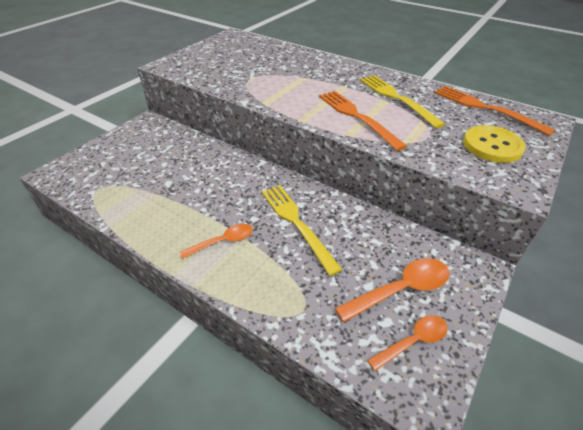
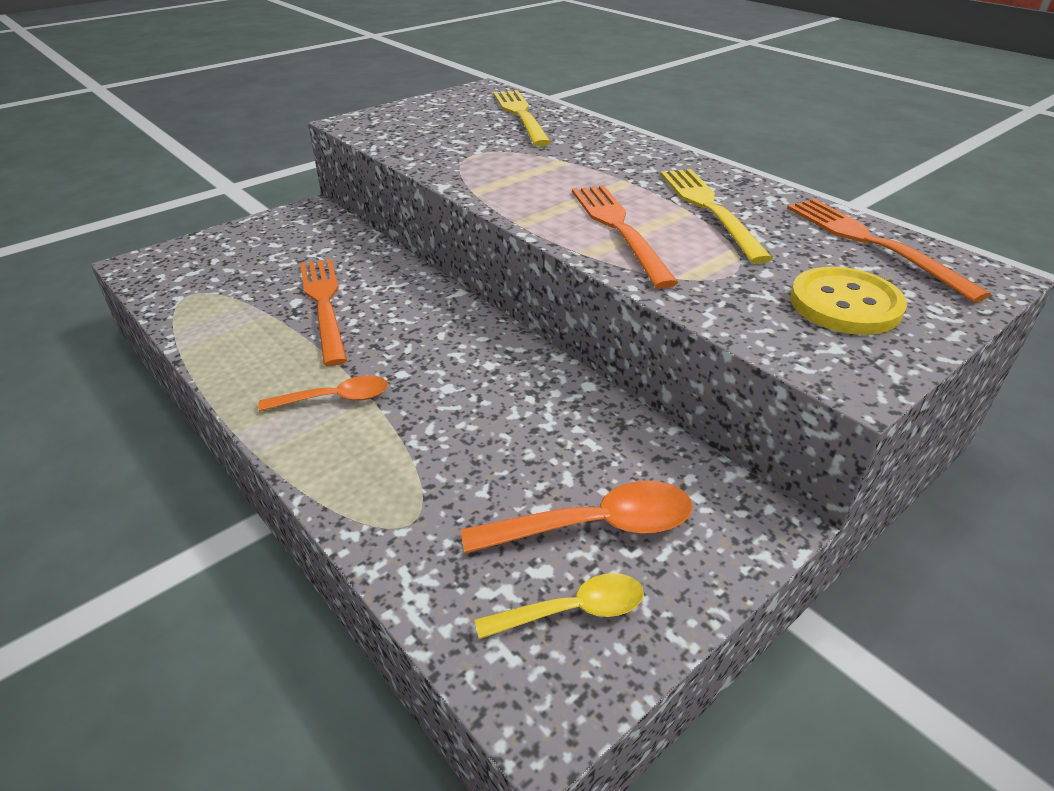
camera: 15 degrees right, 5 degrees down
yellow fork [262,185,342,276] -> yellow fork moved to [493,90,551,146]
orange spoon [367,315,448,371] -> yellow spoon [475,573,644,639]
none -> orange fork [300,259,347,366]

